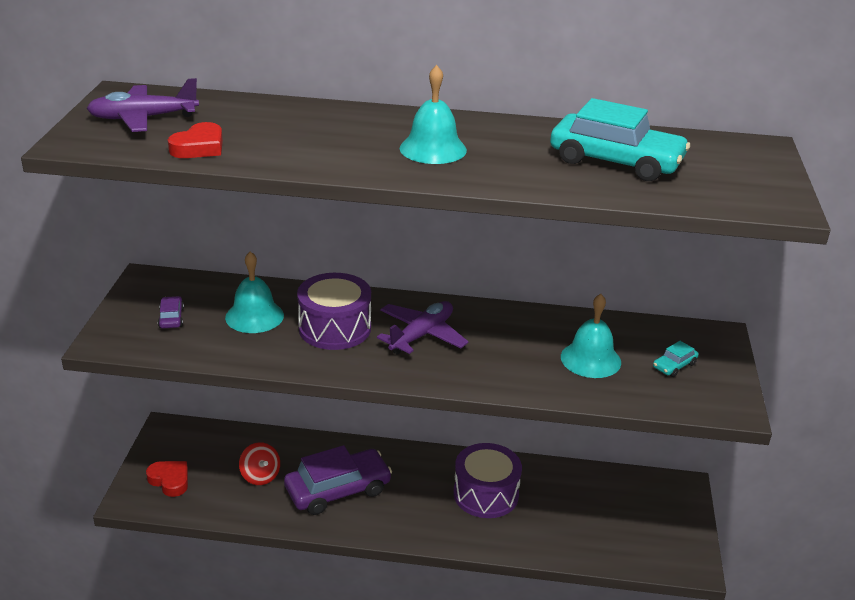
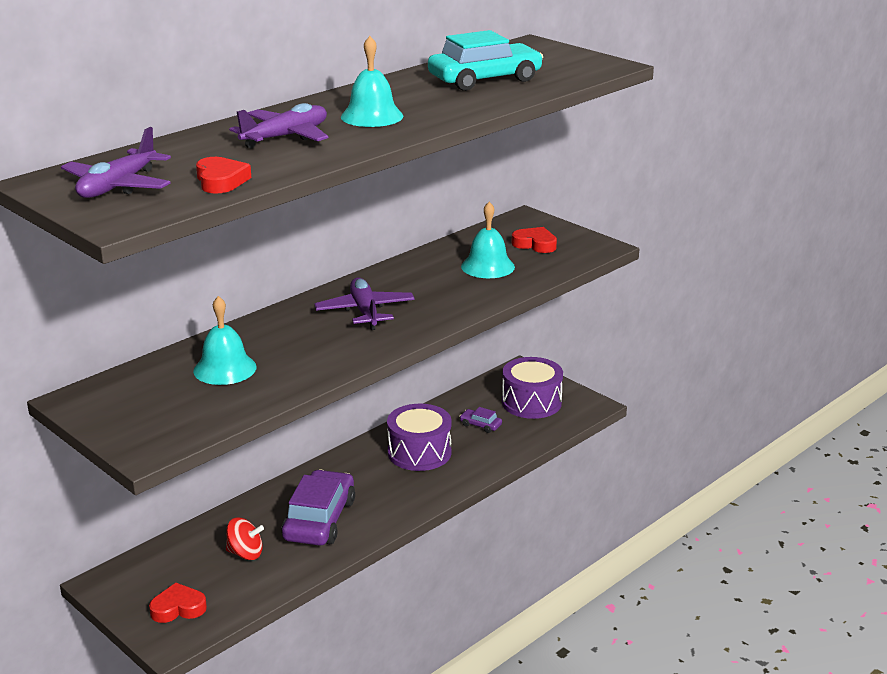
camera: 50 degrees left, 5 degrees down
purple car [158,296,184,328] -> purple car moved to [459,407,502,433]
purple drum [297,273,371,350] -> purple drum moved to [502,357,563,419]
turquoise car [653,341,699,377] -> red heart [512,227,557,253]
none -> purple plane [229,103,329,148]

